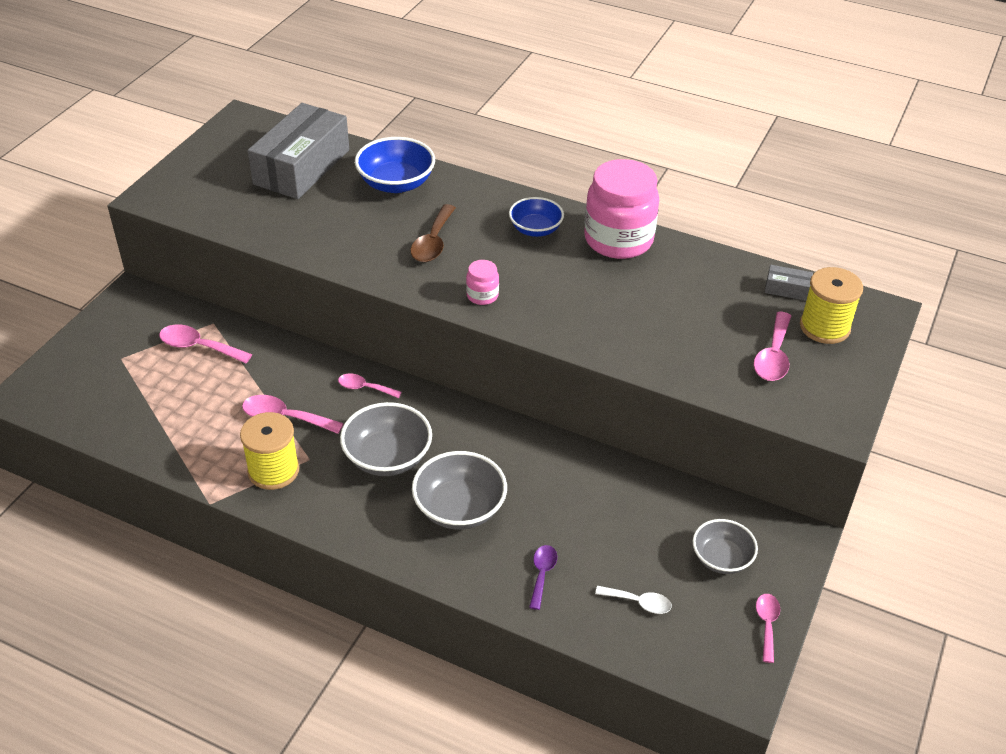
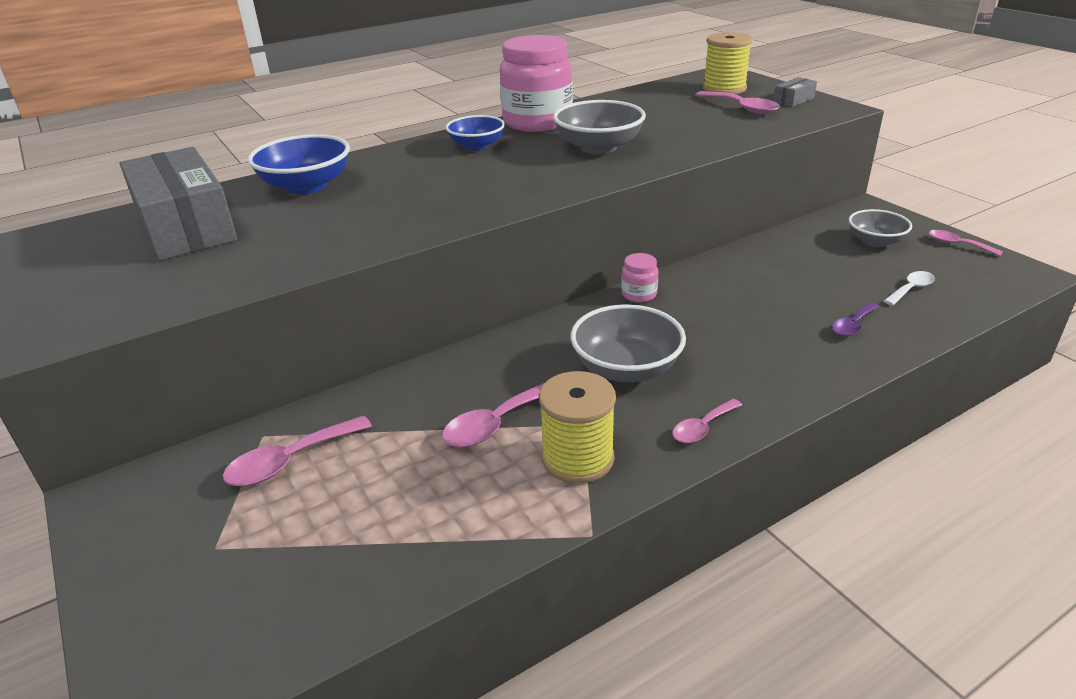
camera: 55 degrees left, 10 degrees down
pink spoon [338,373,402,398] -> pink spoon moved to [672,399,742,443]
brown spoon [410,204,456,262] -> none
grey bowl [412,451,507,530] -> grey bowl moved to [553,100,646,154]
pink jar [466,260,499,305] -> pink jar moved to [621,253,658,303]
purple spoon [529,545,557,610] -> purple spoon turned 90 degrees counterclockwise [832,302,879,336]
grey box [765,265,813,301] -> grey box moved to [774,77,817,107]

